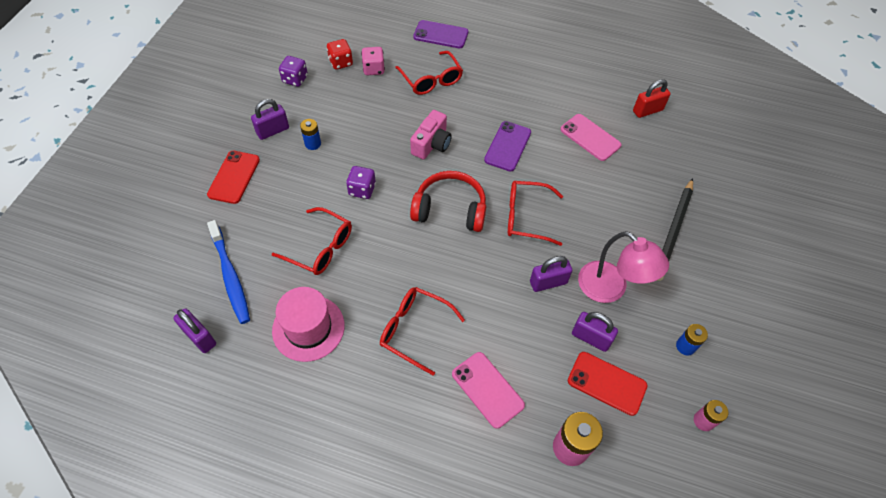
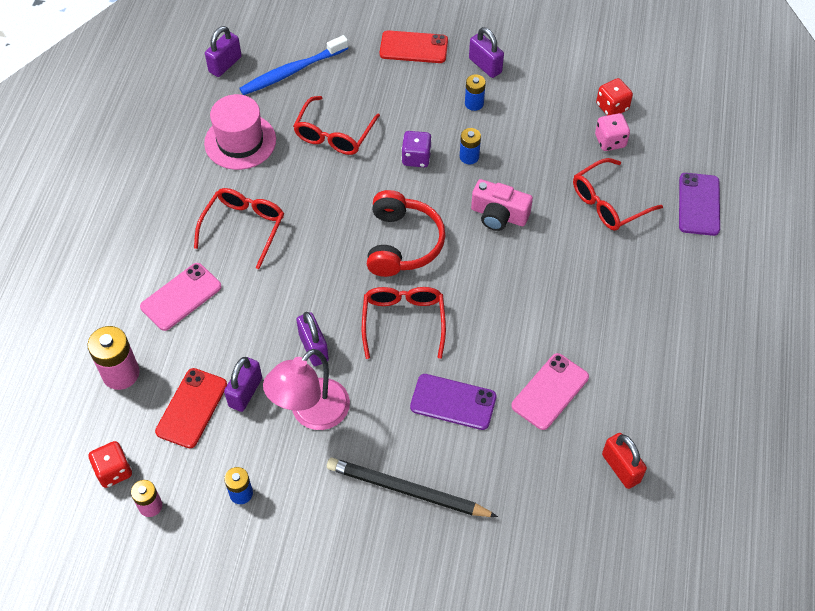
camera: 85 degrees right, 0 degrees up
purple dice [279,56,308,87] -> none
purple phone [484,121,531,172] -> purple phone moved to [410,374,497,430]
none -> red dice [89,441,132,488]
none -> blue battery [460,128,481,164]

